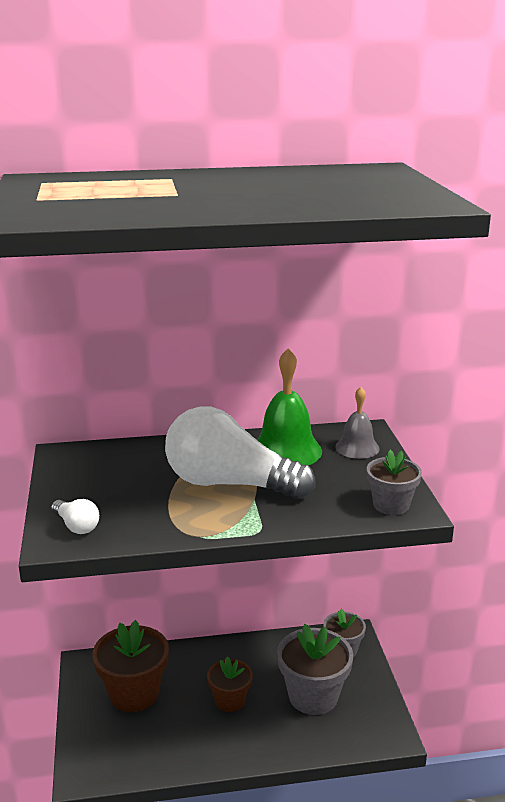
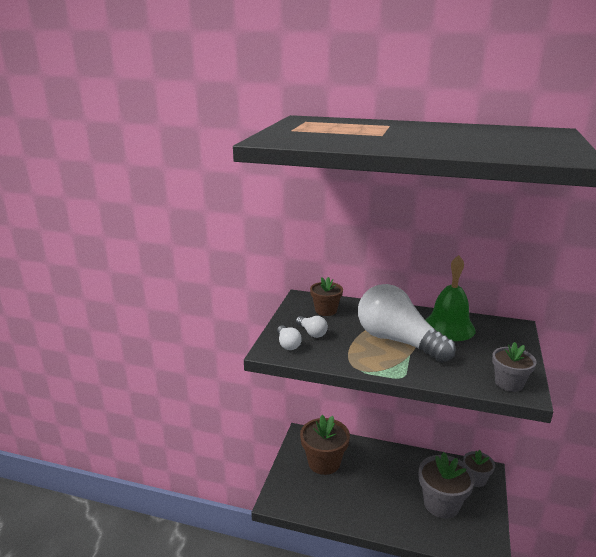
camera: 25 degrees right, 0 degrees up
brown flower pot [207,656,253,712] -> brown flower pot moved to [310,277,343,316]
grey bell [335,387,379,459] -> none
none -> white light bulb [296,316,328,338]

